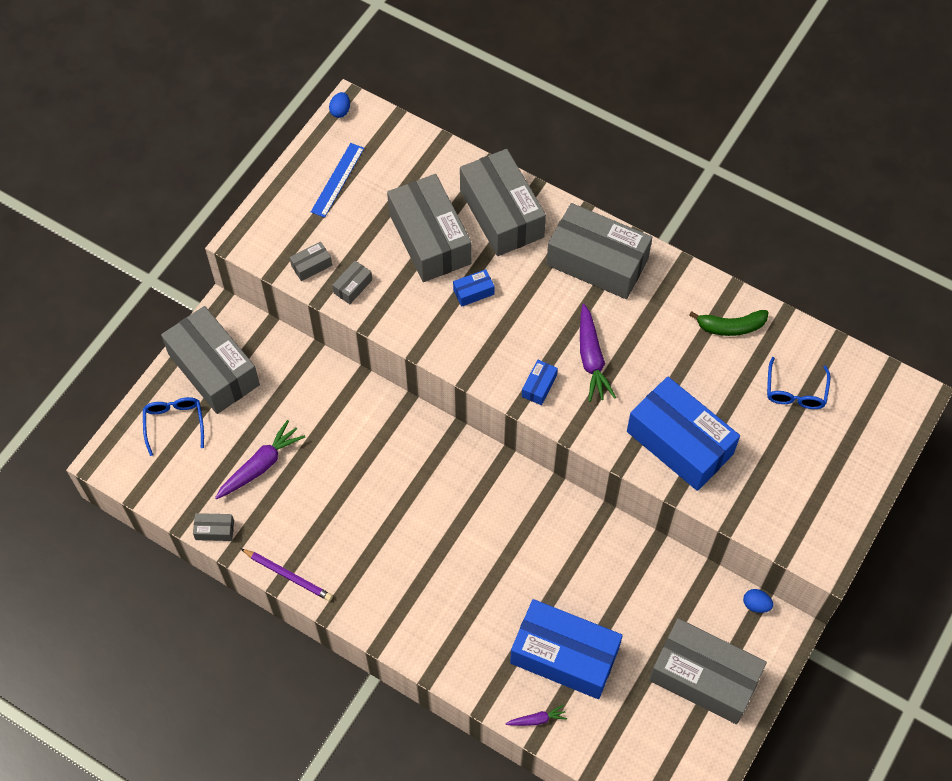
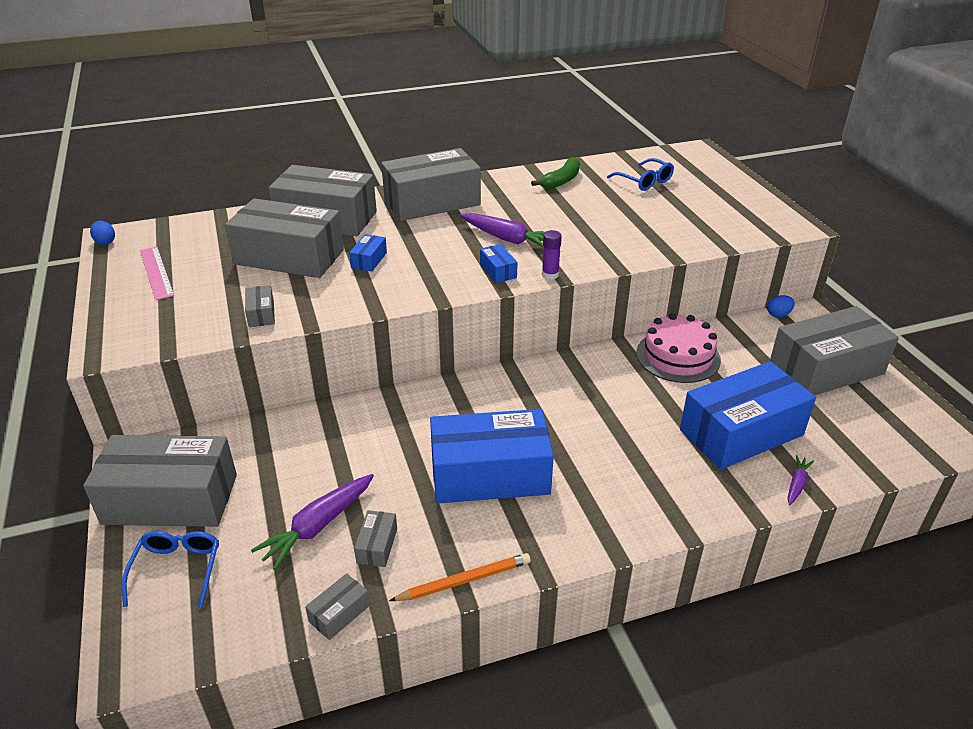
camera: 50 degrees left, 25 degrees down
blue glasses [143,397,204,456] -> blue glasses turned 60 degrees clockwise [122,531,219,608]
purple carrot [215,420,305,499] -> purple carrot turned 135 degrees counterclockwise [251,474,374,570]
purple pencil [241,549,333,601] -> orange pencil [389,553,531,601]
grey box [290,242,332,281] -> grey box moved to [354,510,397,567]
blue ruler [311,143,364,218] -> pink ruler [140,247,174,300]
blue box [627,376,740,491] -> blue box moved to [430,409,554,503]
none -> purple glue stick [542,230,562,280]
none -> pink cake [637,313,721,383]

